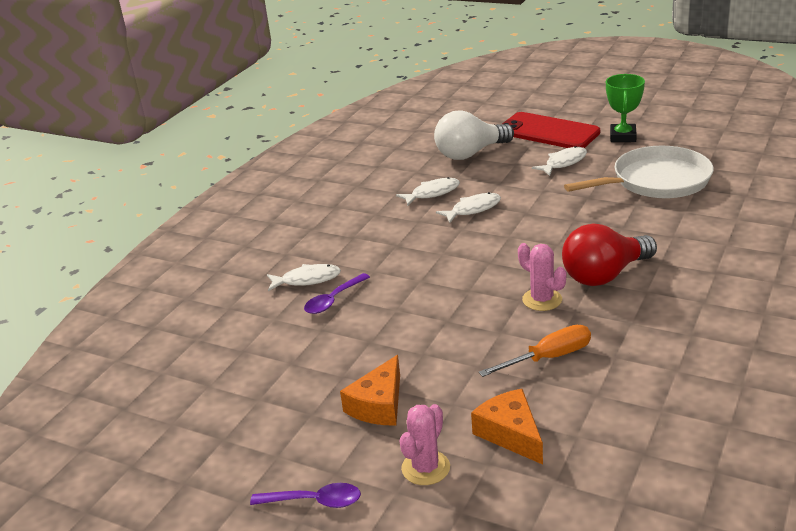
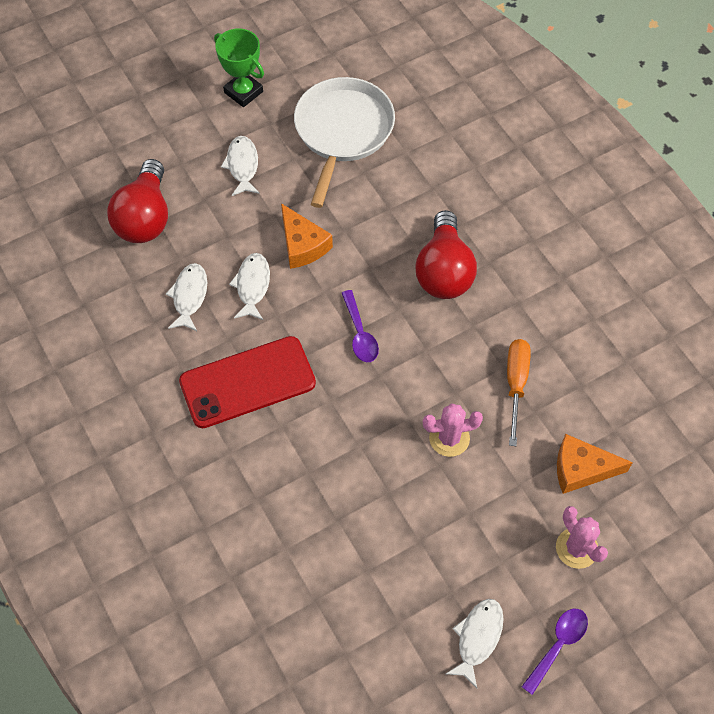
camera: 60 degrees left, 30 degrees up
white fish [267,264,341,291] -> white fish moved to [446,599,504,688]
purple spoon [304,273,370,314] -> purple spoon moved to [342,290,379,362]
orange cheese [340,355,400,426] -> orange cheese moved to [281,203,333,269]
white light bulb [434,110,514,160] -> red light bulb [107,159,168,243]
red phone [502,112,600,148] -> red phone moved to [179,336,316,428]
pink cactus [518,243,566,311] -> pink cactus moved to [423,403,483,457]

